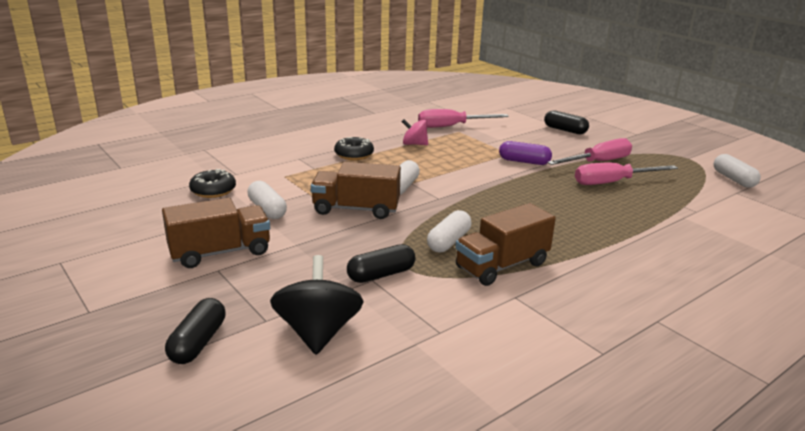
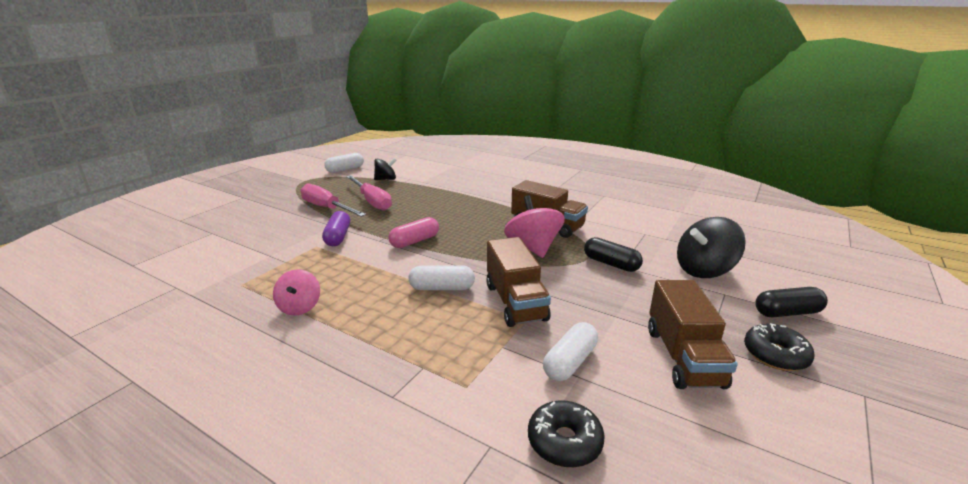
camera: 110 degrees left, 0 degrees up
brown truck [162,198,270,268] -> brown truck turned 135 degrees counterclockwise [648,280,738,389]
black donut [334,137,374,160] -> black donut moved to [744,323,815,371]
pink screwdriver [418,109,509,128] -> none
white capsule [427,210,472,253] -> pink spinning top [504,196,565,258]
black capsule [544,110,589,134] -> none
none -> black spinning top [374,158,396,180]
none -> pink capsule [388,217,439,248]

